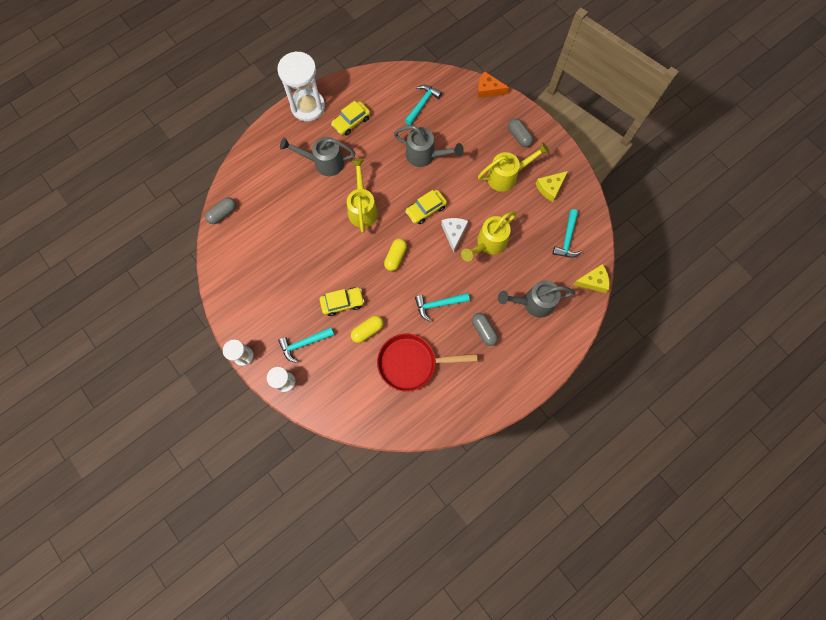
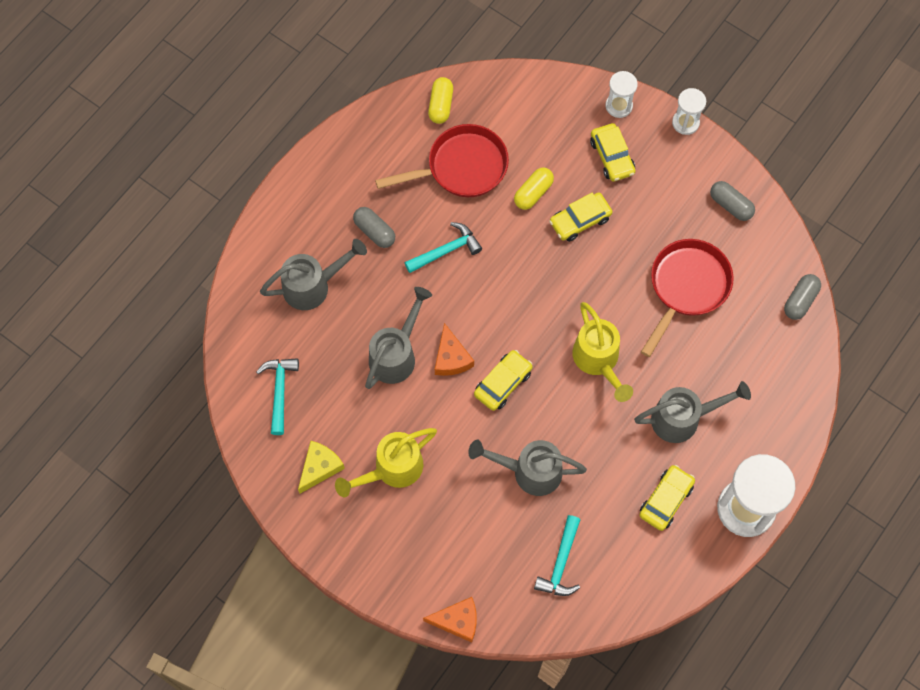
camera: 165 degrees right, 5 degrees down
turquoise hammer [278,327,334,363] -> yellow car [590,123,635,182]
yellow capsule [384,239,407,271] -> yellow capsule moved to [428,77,453,124]
white cheese [441,218,468,253] -> orange cheese [435,323,474,376]
yellow watering can [461,211,517,262] -> grey watering can [365,287,432,389]
grey capsule [508,119,533,147] -> grey capsule moved to [710,181,755,221]
yellow cheese [572,264,610,293] -> none
none -> red pan [641,239,734,357]

